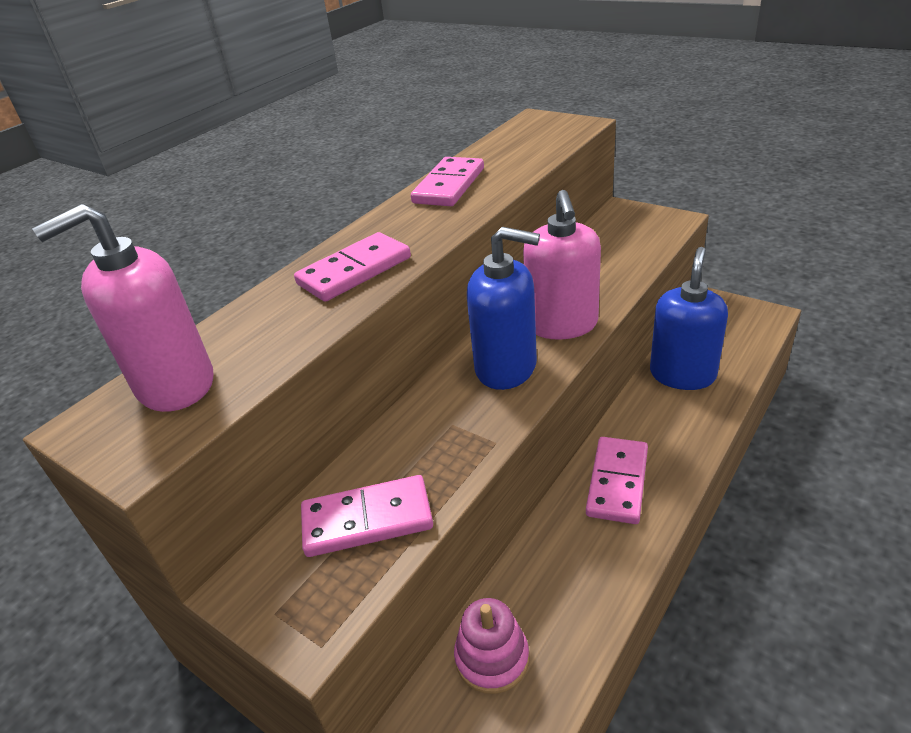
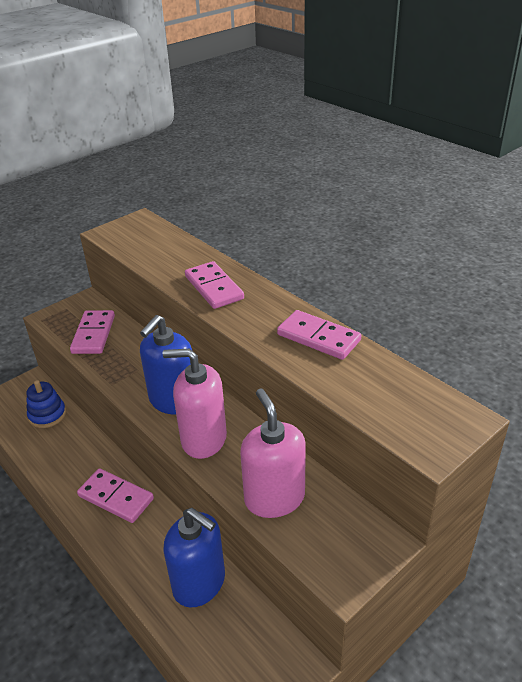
camera: 100 degrees right, 0 degrees up
pink soap dispenser [32,204,213,412] -> pink soap dispenser moved to [240,389,306,518]
pink stacking toy [454,598,529,694] -> blue stacking toy [26,380,66,428]

